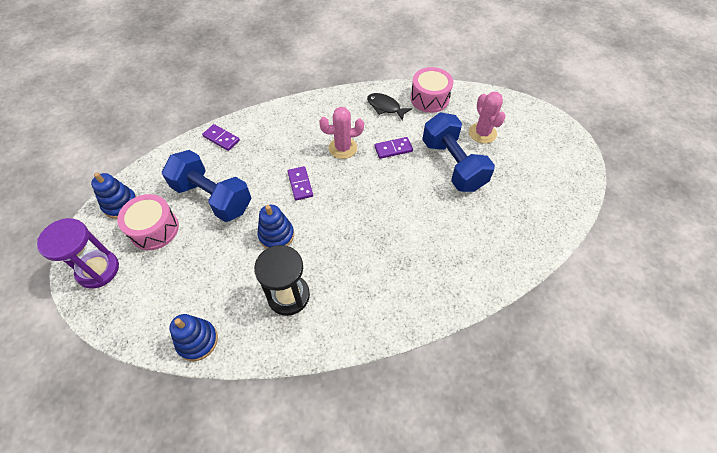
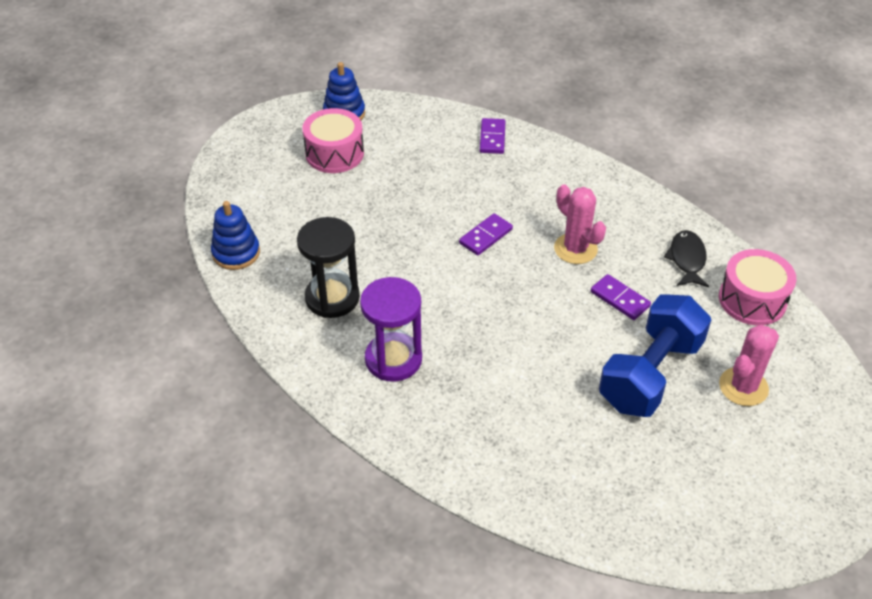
camera: 60 degrees right, 10 degrees down
purple hourglass [37,218,119,289] -> purple hourglass moved to [360,277,422,382]
blue dumbbell [162,150,252,222] -> none
blue stacking toy [258,205,294,249] -> none

